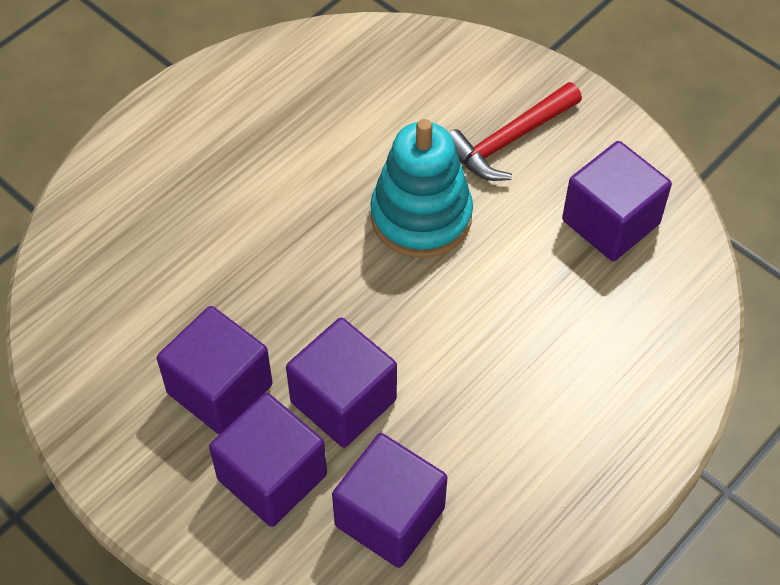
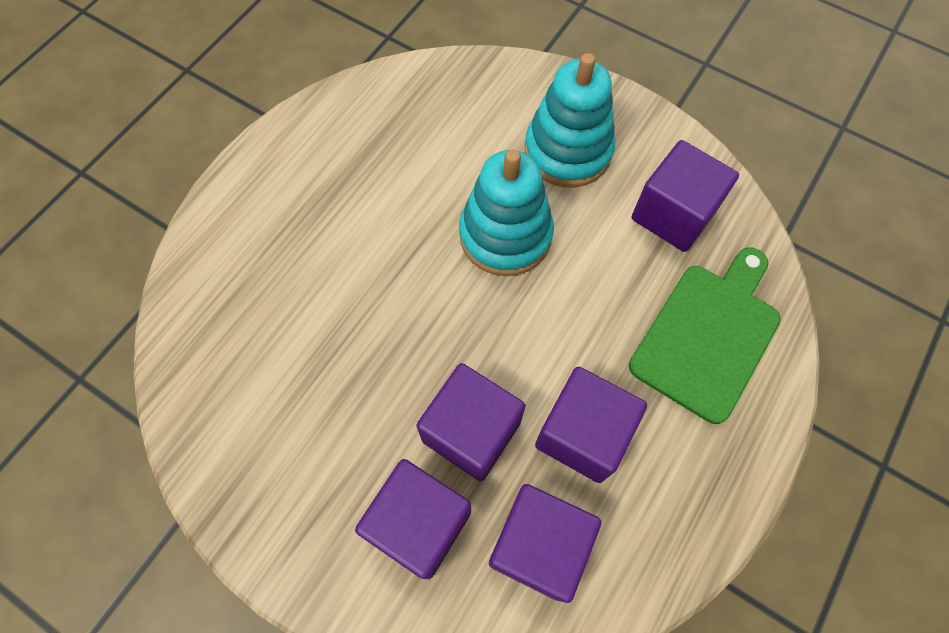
camera: 10 degrees left, 10 degrees up
purple cube [157,306,273,435] -> purple cube moved to [535,367,647,483]
red hammer [449,82,582,181] -> turquoise stacking toy [525,53,615,188]
none -> green cutting board [629,247,781,424]

